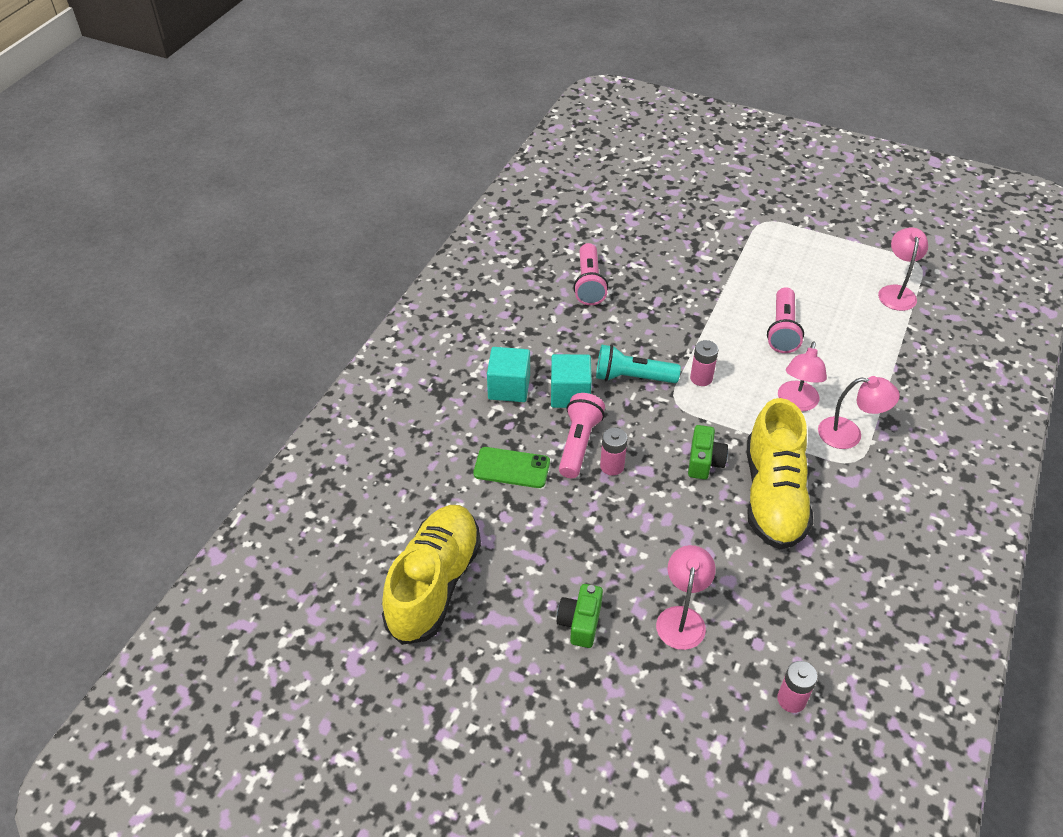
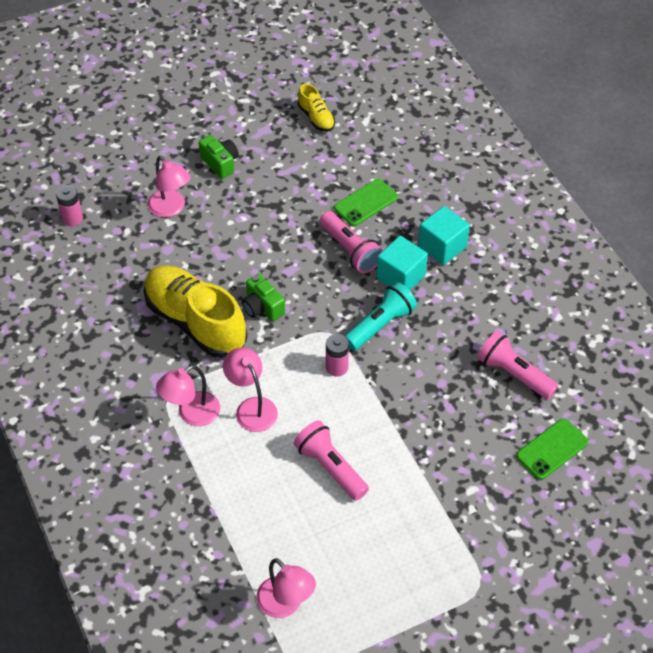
camera: 130 degrees right, 5 degrees up
yellow shoe [382,505,481,645] -> yellow shoe [298,84,335,132], size x0.47
pink battery [600,428,628,476] -> none
none -> green phone [516,419,588,480]

